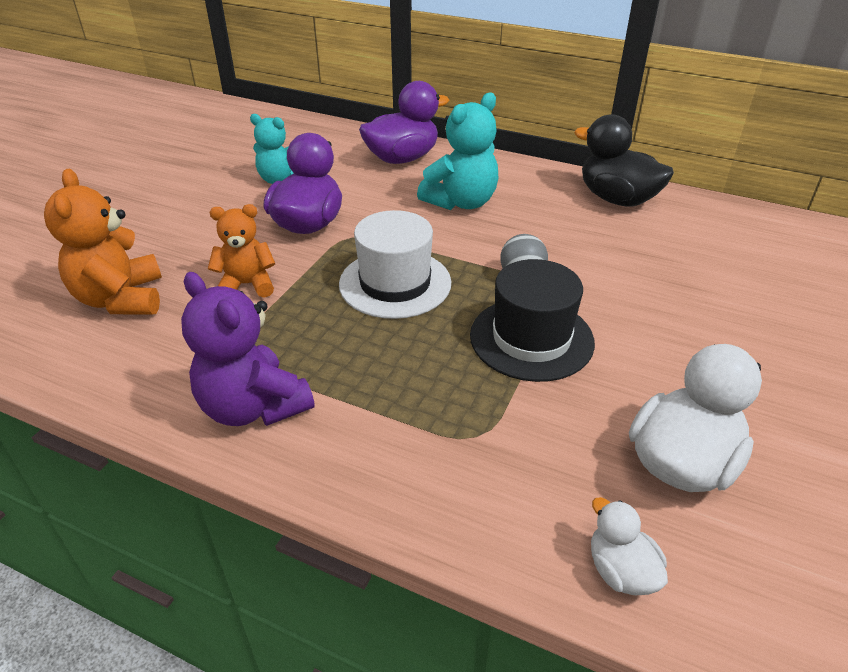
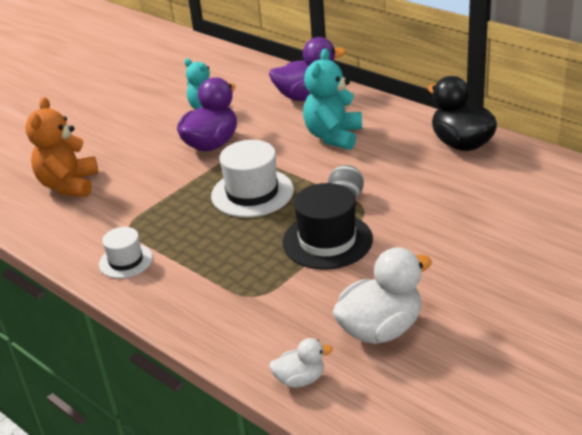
camera: 20 degrees right, 5 degrees down
purple teddy bear [181,272,315,426] -> white hat [99,227,153,278]
orange teddy bear [208,204,275,298] -> none
turquoise teddy bear [417,93,498,210] -> turquoise teddy bear turned 135 degrees clockwise [303,48,362,150]
white duck [591,497,668,595] -> white duck turned 90 degrees clockwise [269,338,333,387]

